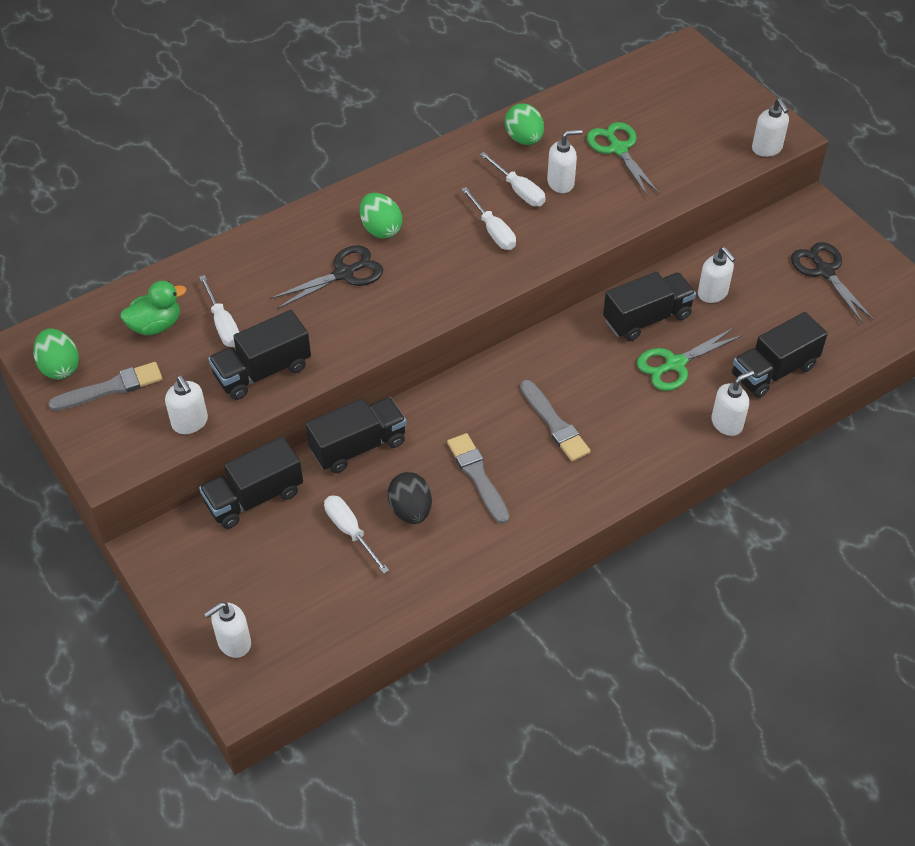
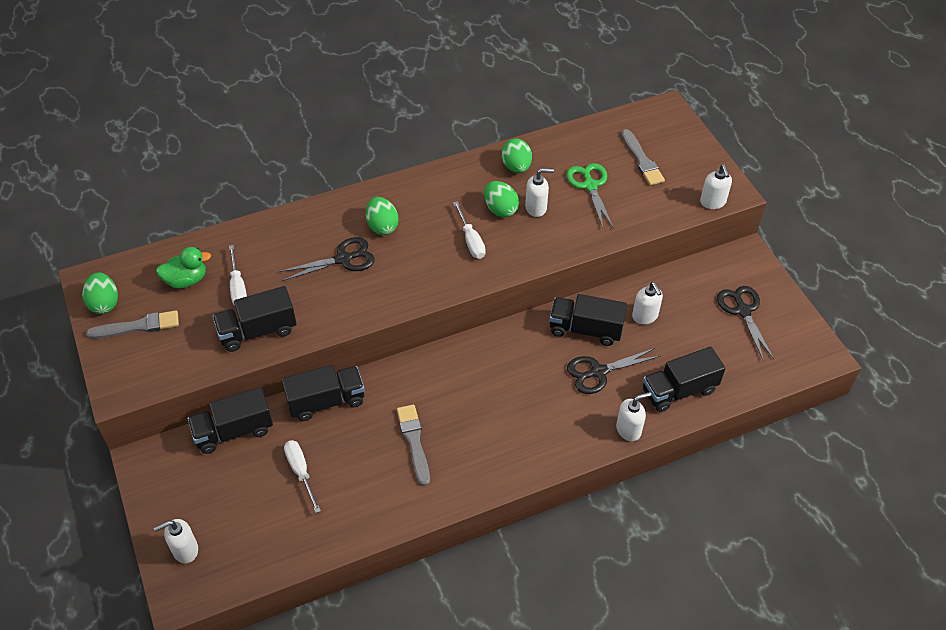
camera: 10 degrees right, 0 degrees up
white soap dispenser [165,376,208,434] -> none
black egg [388,472,432,524] -> none
white screwdriver [480,152,546,206] -> green egg [484,181,519,217]
grey brush [520,380,590,461] -> grey brush moved to [621,129,665,185]
black truck [603,272,696,341] -> black truck turned 150 degrees counterclockwise [549,294,627,346]
green scissors [637,328,743,391] -> black scissors [567,348,661,394]

